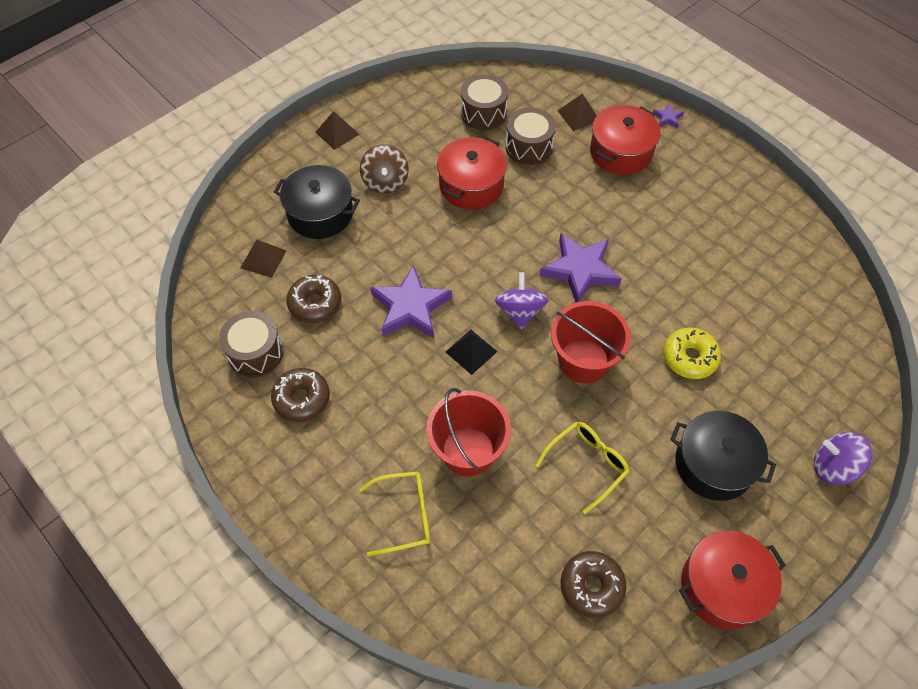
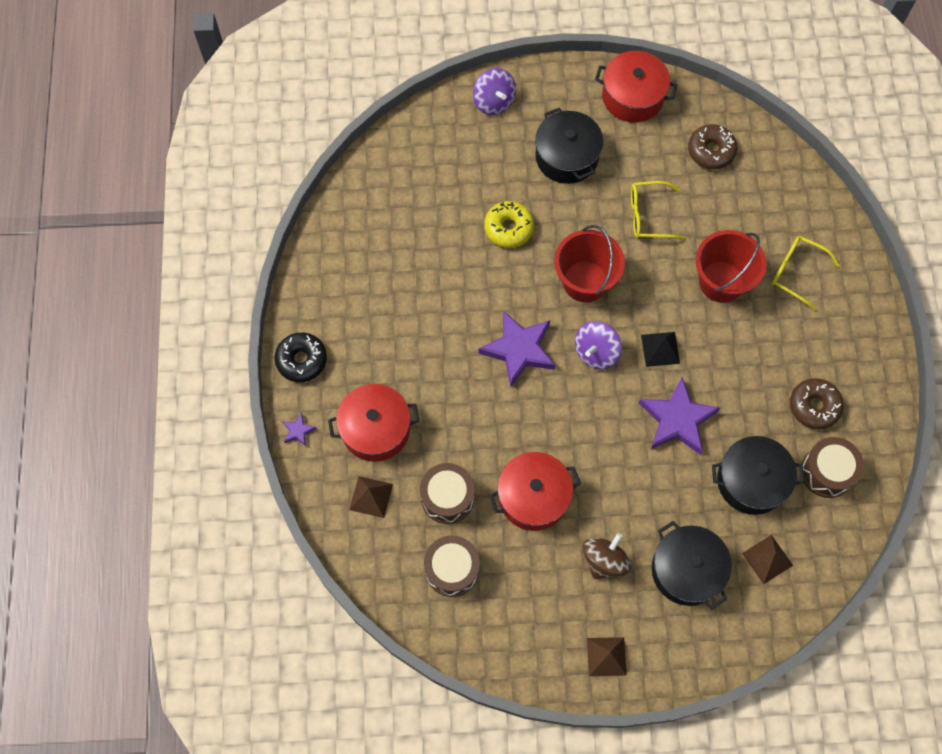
camera: 140 degrees left, 10 degrees up
brown donut [286,275,341,323] -> black pot [712,436,804,515]
none -> black donut [274,333,327,382]

